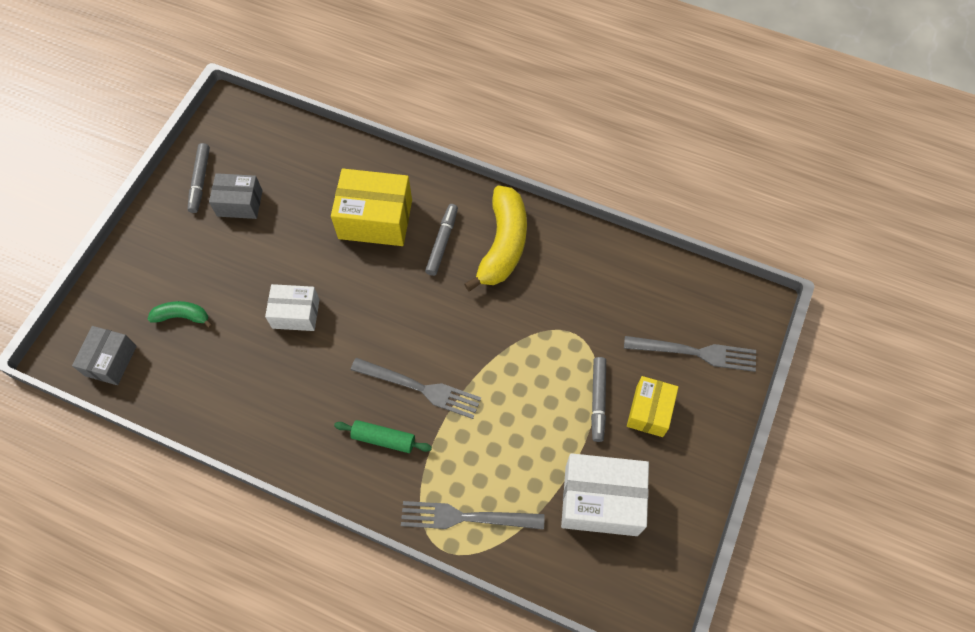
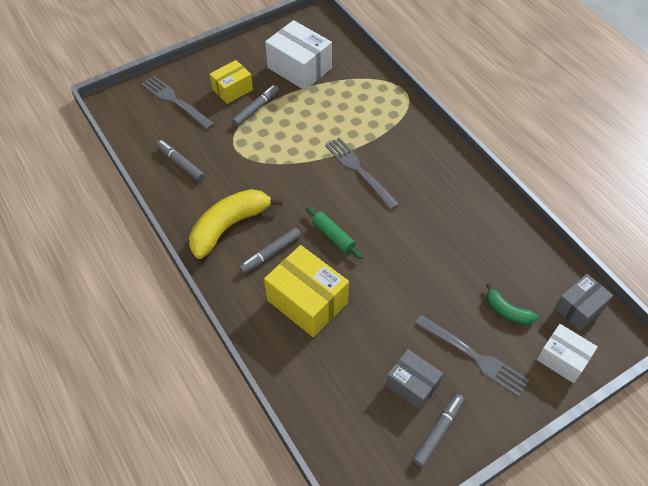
camera: 145 degrees left, 10 degrees down
white box [265,284,320,331] -> white box moved to [537,324,598,383]
green rolling pin [334,420,432,453] -> green rolling pin moved to [306,207,362,259]
grey fork [401,501,544,530] -> grey fork moved to [415,315,529,397]
none -> grey marker [156,140,205,182]

